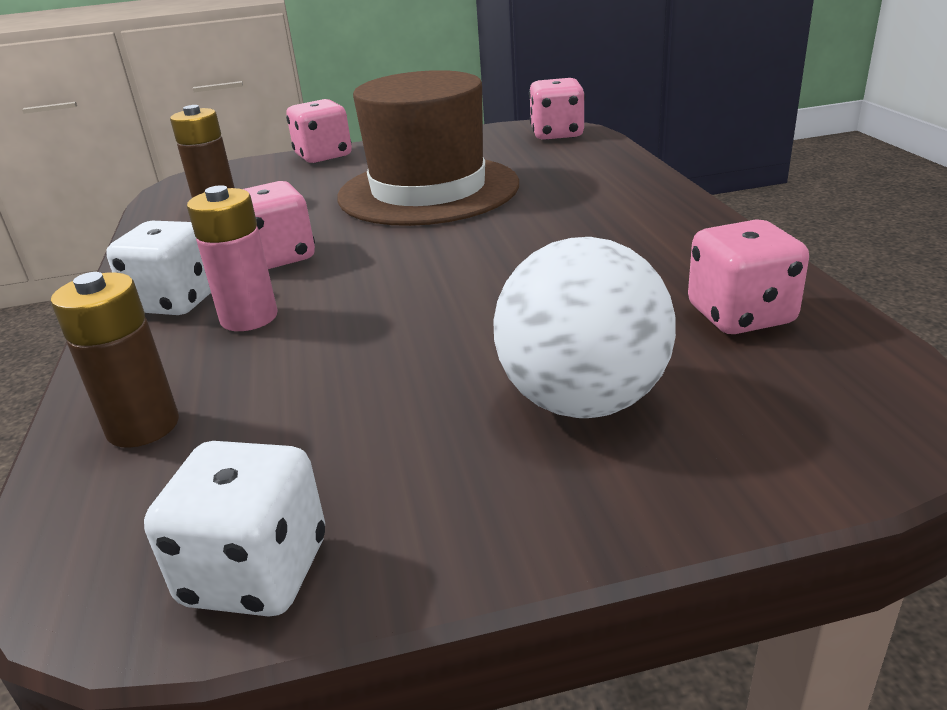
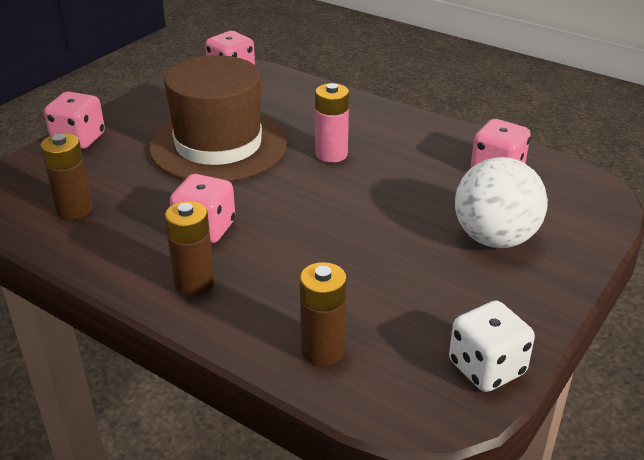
camera: 45 degrees left, 5 degrees up
white dice [106,221,211,315] -> brown battery [165,201,215,297]
pink battery [187,185,278,331] -> pink battery moved to [315,83,349,163]

